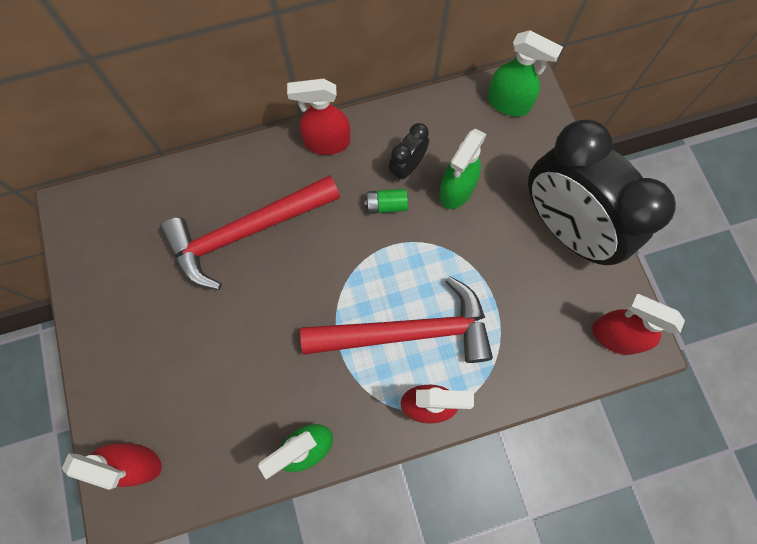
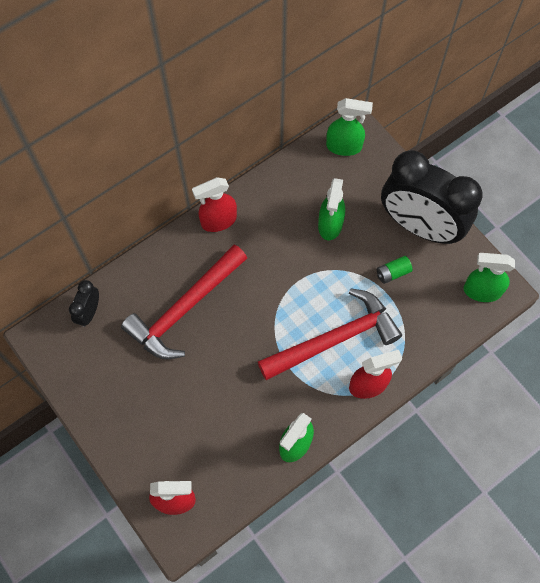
camera: 20 degrees left, 5 degrees down
green battery [364,189,408,214] -> green battery moved to [377,256,413,284]
black clock [389,123,429,181] -> black clock moved to [69,280,99,327]
red spray bottle [592,294,685,355] -> green spray bottle [464,253,515,302]

